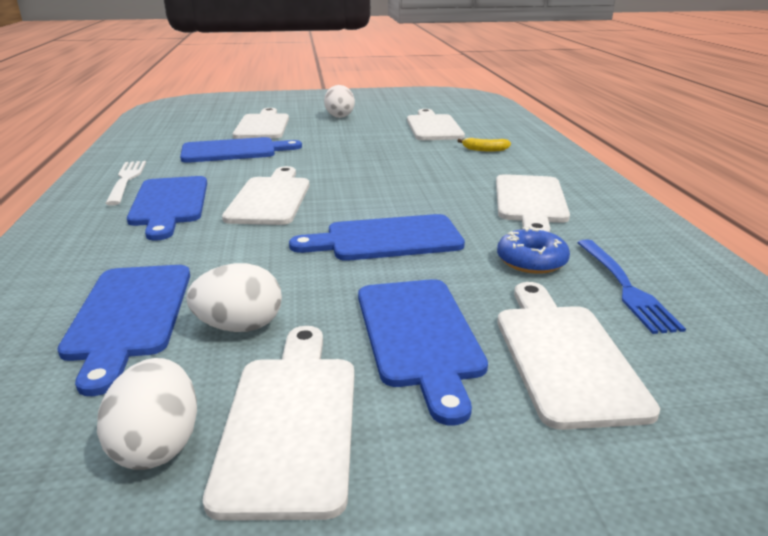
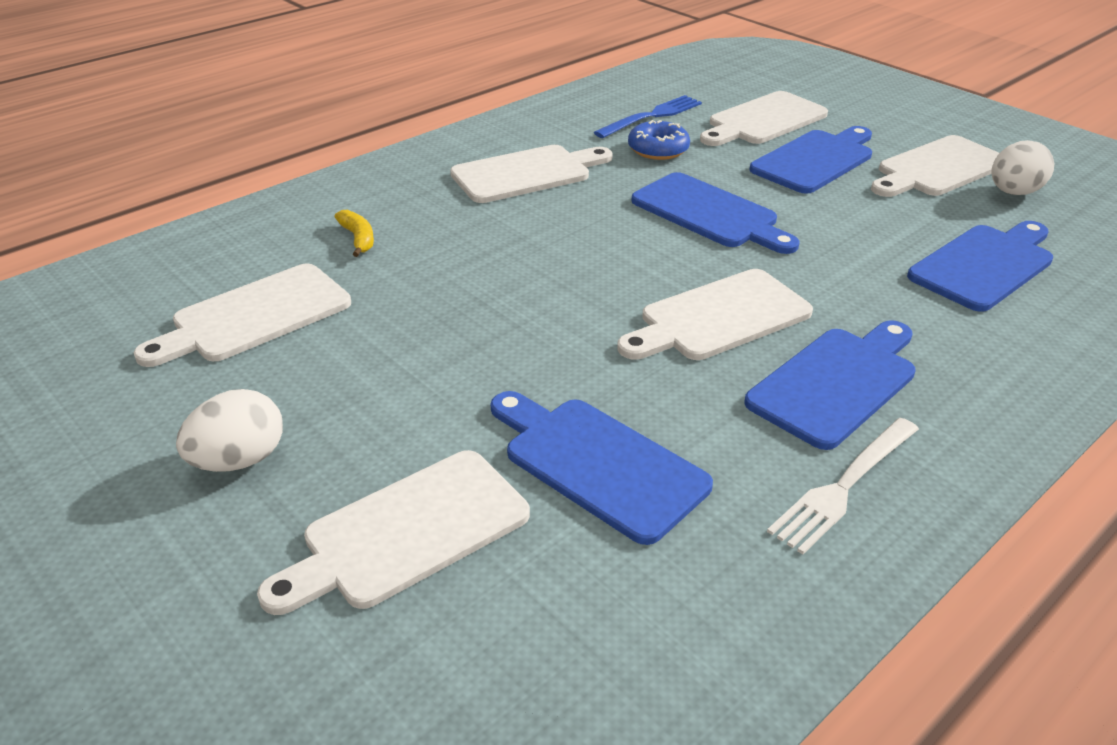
camera: 125 degrees left, 10 degrees up
white egg [186,263,282,332] -> none

